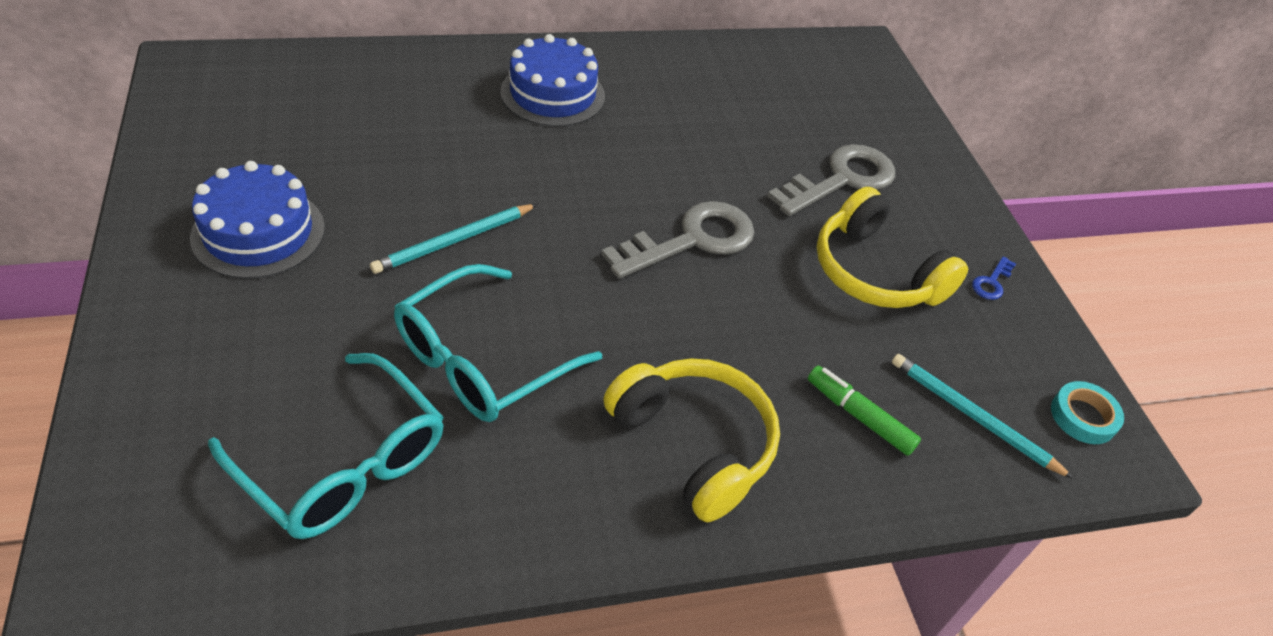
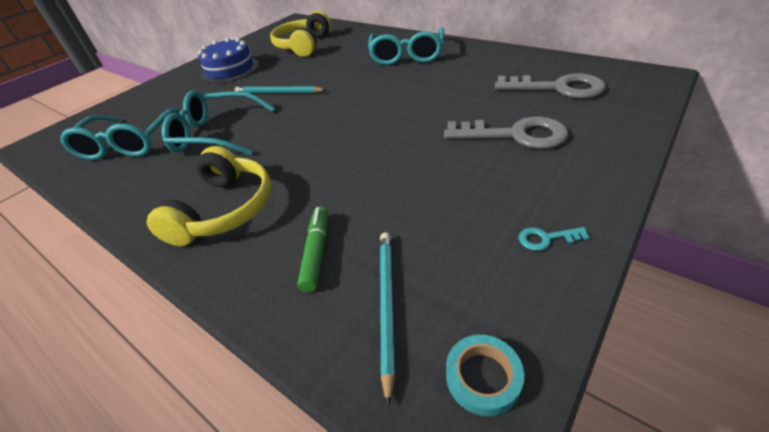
camera: 60 degrees right, 5 degrees down
blue cake [501,34,605,127] -> turquoise glasses [368,28,444,65]
grey key [601,201,754,279] -> grey key moved to [495,73,606,99]
yellow headphones [817,187,968,308] -> yellow headphones moved to [270,11,331,57]
blue key [972,256,1016,300] -> turquoise key [519,227,590,251]

